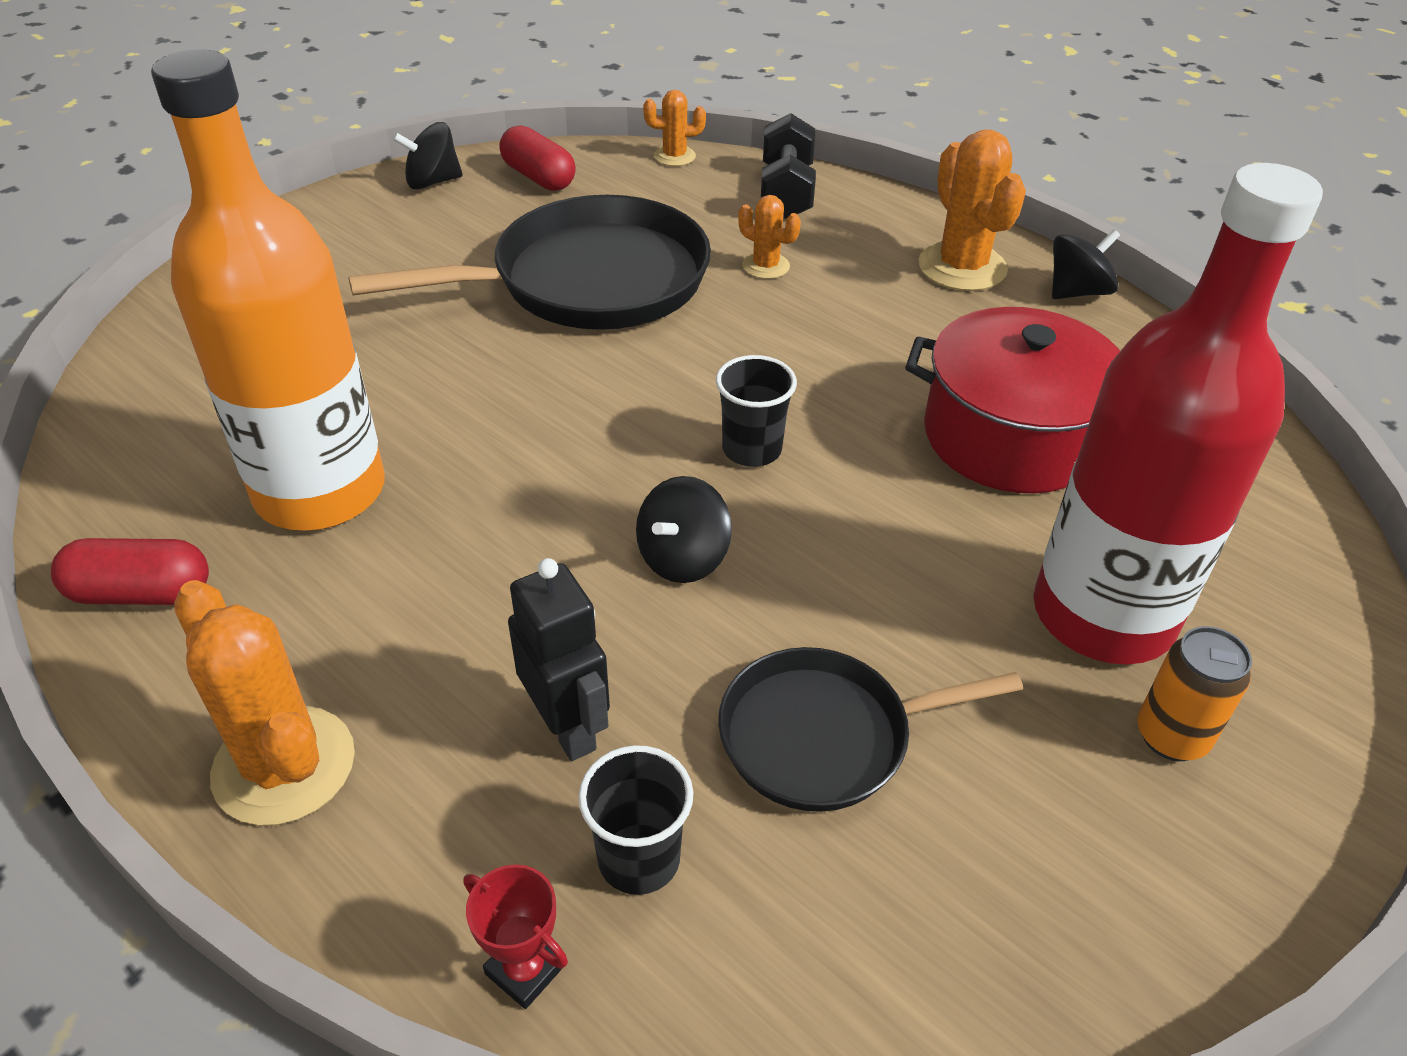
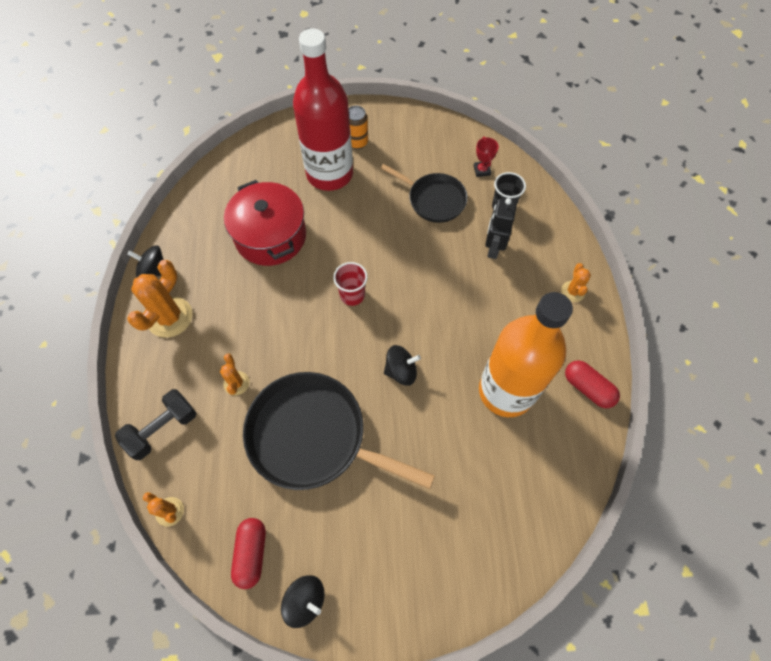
camera: 135 degrees left, 20 degrees up
orange cactus [174,580,355,826] -> orange cactus [561,263,591,302], size x0.54
red trophy [463,864,568,1009] -> red trophy moved to [474,136,499,177]
black spinning top [636,476,732,583] -> black spinning top moved to [384,345,421,386]
black cup [716,355,797,467] -> red cup [333,262,368,306]

